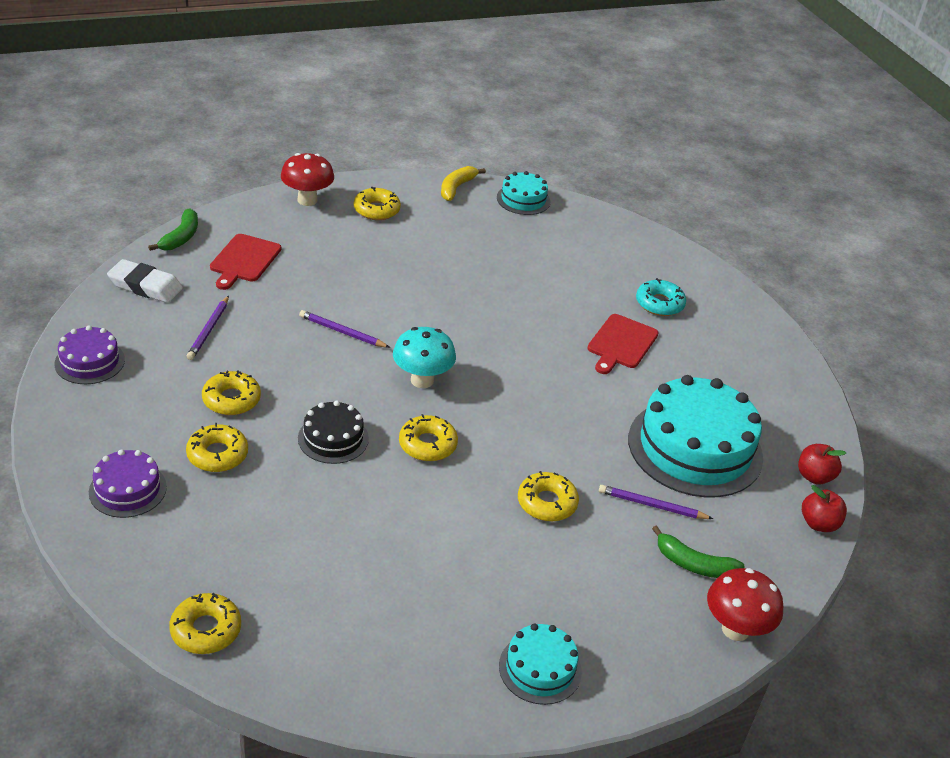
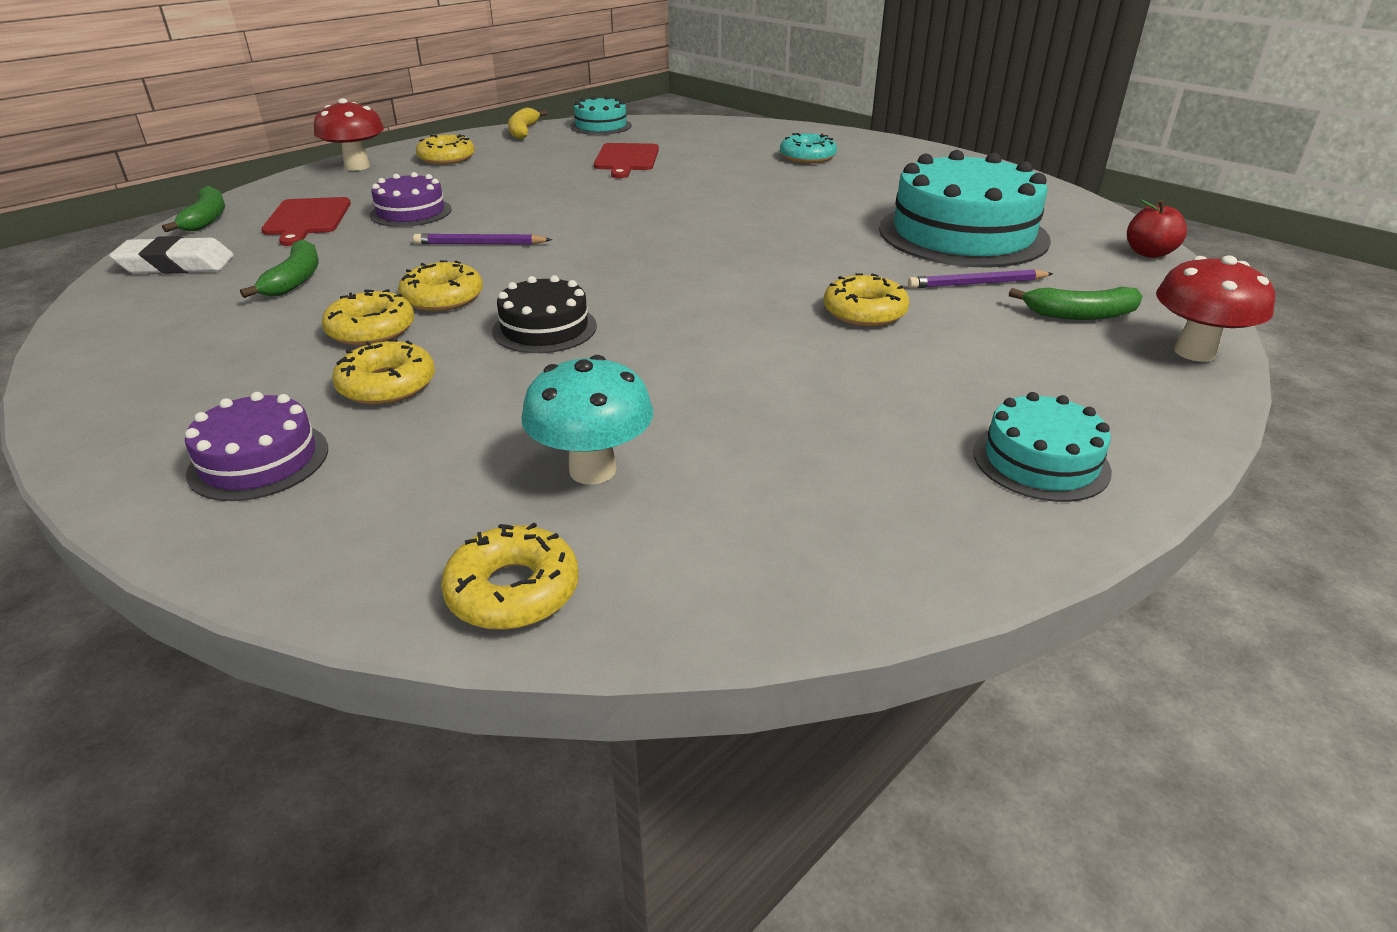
camera: 20 degrees left, 5 degrees down
purple cake [54,325,125,384] -> purple cake moved to [370,172,452,227]
purple pencil [187,296,229,360] -> green banana [240,239,319,298]
turquoise mushroom [393,327,456,388] -> turquoise mushroom moved to [521,355,654,485]
yellow donut [399,414,458,461] -> yellow donut moved to [398,260,483,311]
red cutting board [587,314,659,374] -> red cutting board moved to [594,143,659,178]
red apple [798,444,846,485] -> none

